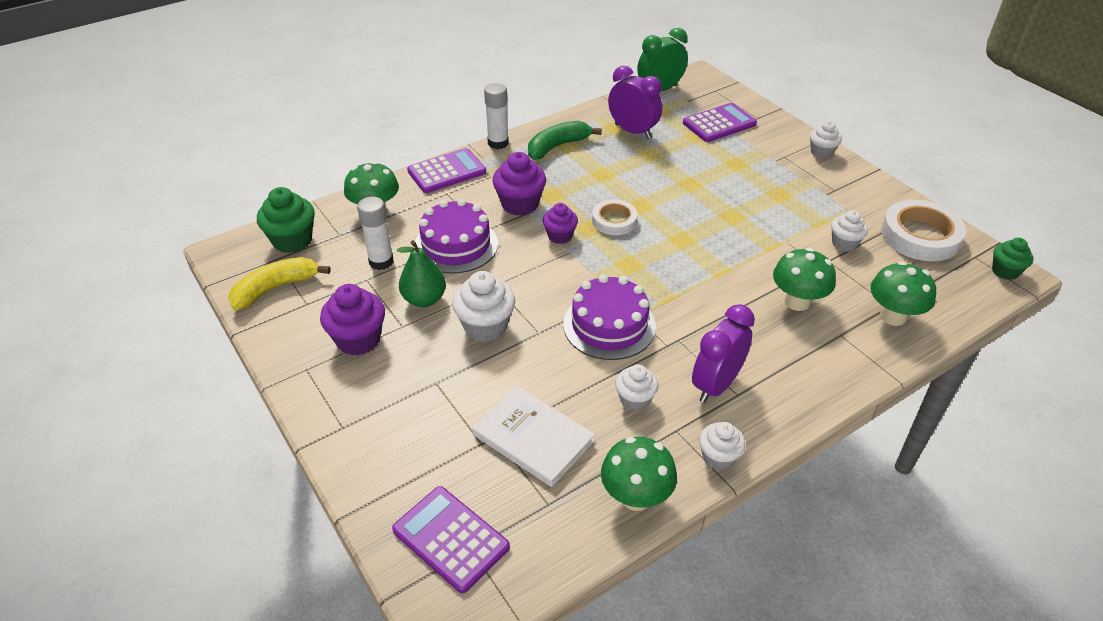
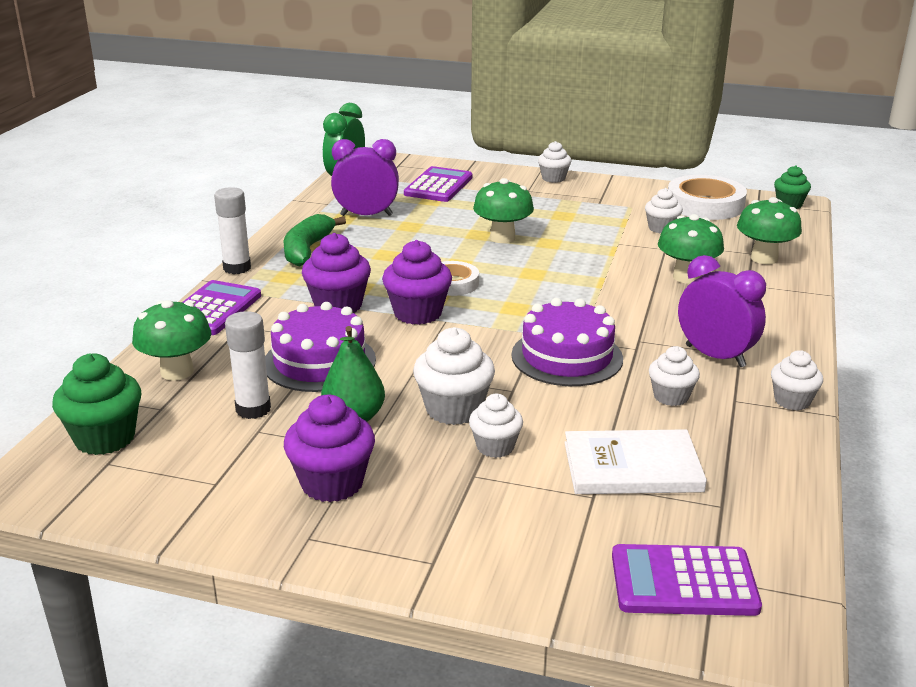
camera: 40 degrees left, 15 degrees down
yellow banana [228,257,331,310] -> none
purple cupcake [543,203,578,244] -> purple cupcake [382,240,452,325], size x1.58
green mushroom [601,437,677,511] -> green mushroom moved to [473,178,534,243]
purple clock [692,304,755,403] -> purple clock turned 135 degrees clockwise [678,255,766,367]
none -> white cupcake [469,394,523,458]

